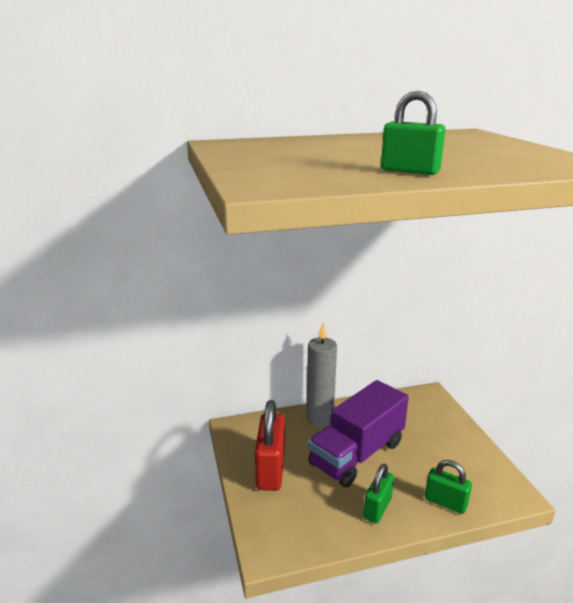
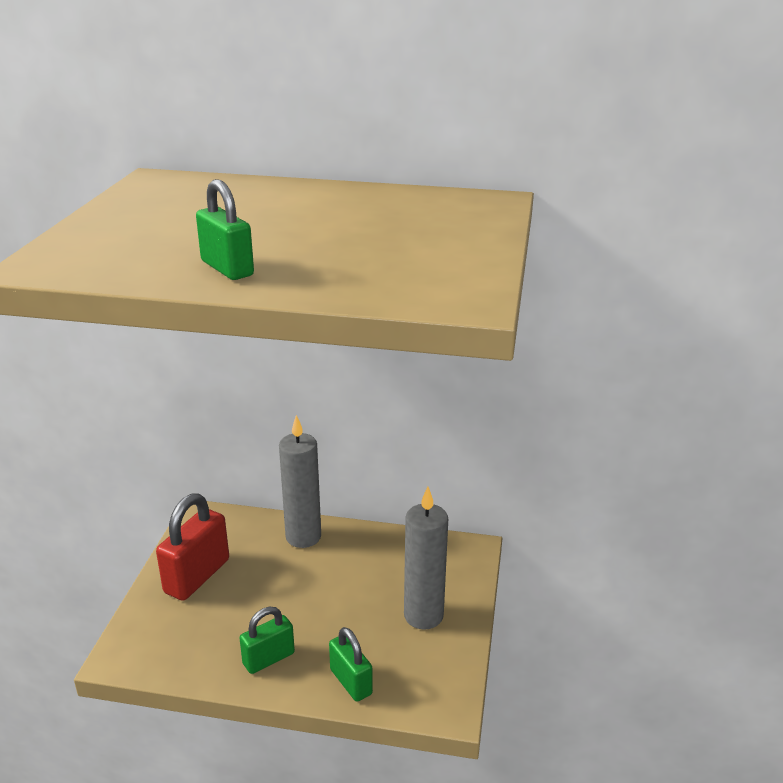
camera: 25 degrees right, 5 degrees up
purple truck [308,380,409,487] -> none
none -> grey candle [404,487,448,629]

